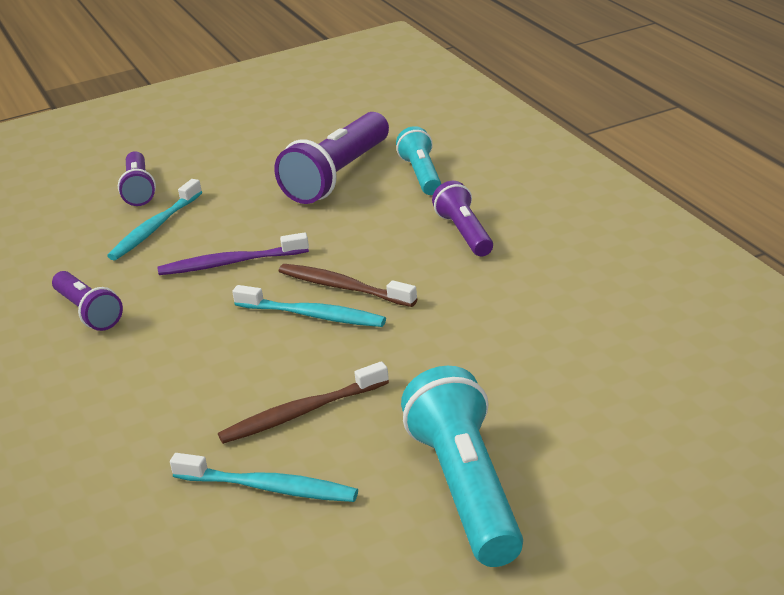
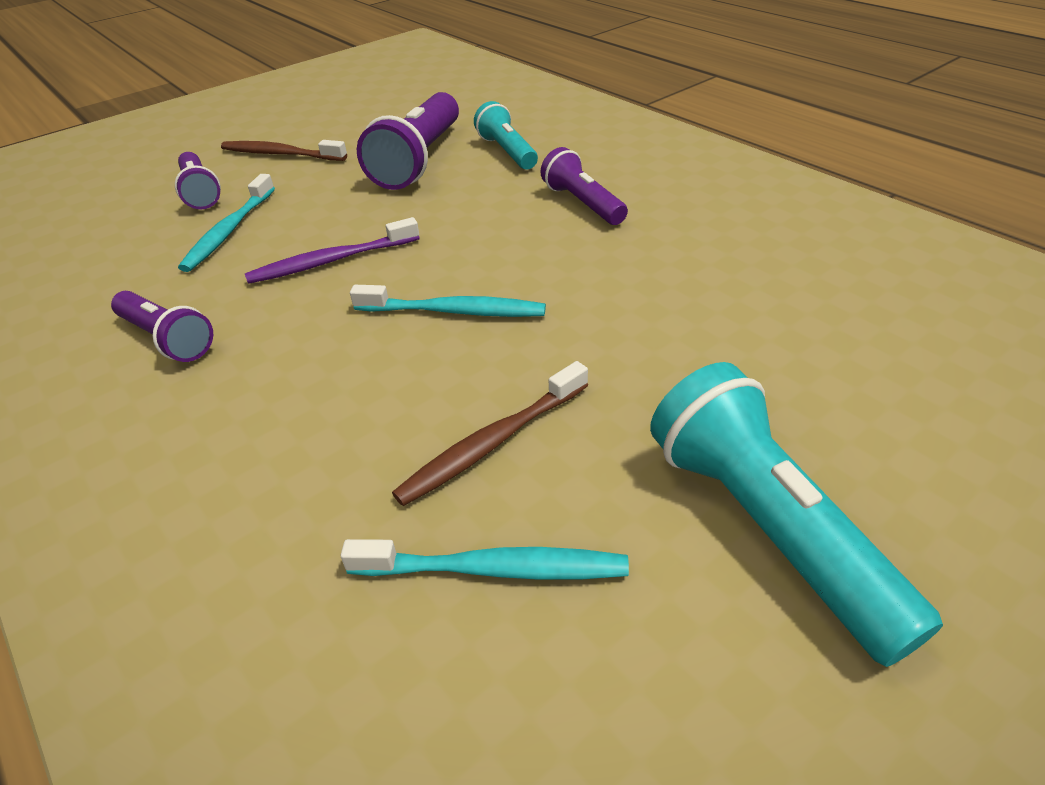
camera: 15 degrees left, 10 degrees up
brown toothbrush [279,264,417,307] -> brown toothbrush moved to [221,140,347,161]

